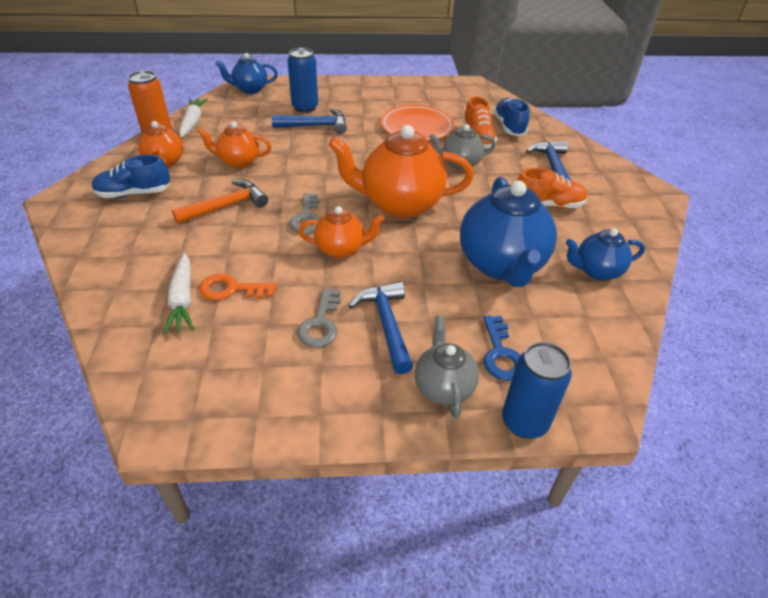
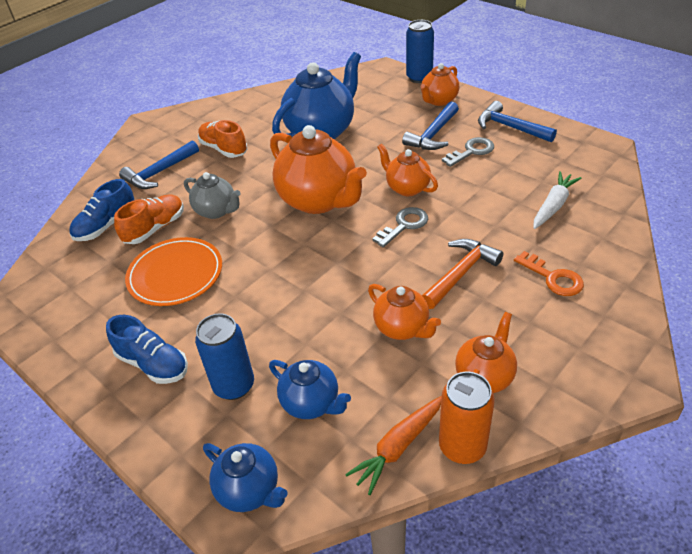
camera: 130 degrees left, 0 degrees up
blue shoe [92,155,170,198] -> blue shoe moved to [106,315,188,384]
orange hammer [172,180,268,224] -> orange hammer turned 120 degrees clockwise [422,239,504,309]
white carrot [179,99,208,138] -> orange carrot [345,396,441,495]
orange key [199,273,277,300] -> orange key moved to [514,251,584,296]
blue hammer [272,108,347,134] -> blue hammer moved to [478,101,557,142]
grey teapot [415,316,479,419] -> orange teapot [421,63,459,106]
blue key [483,315,520,380] -> none
blue teapot [566,228,645,280] -> blue teapot moved to [269,360,351,419]

